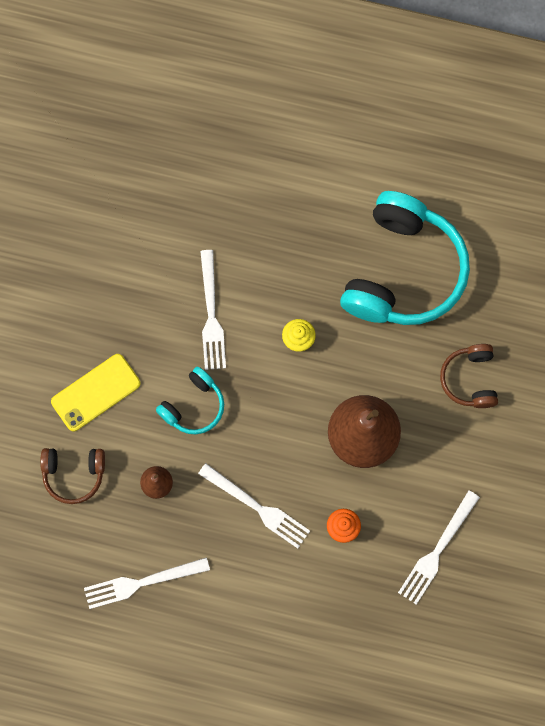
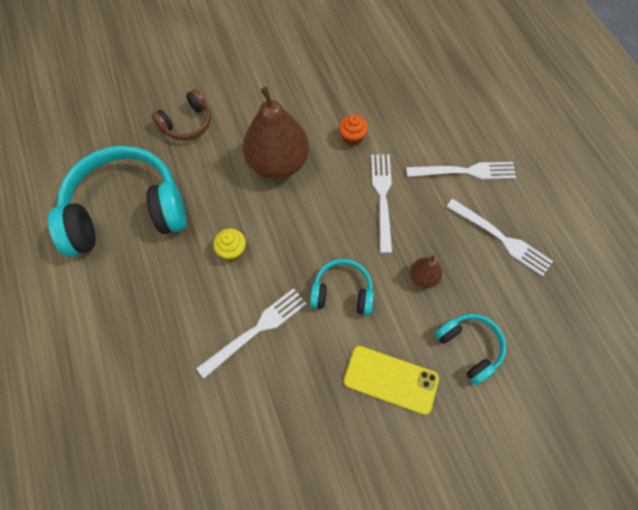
camera: 125 degrees left, 10 degrees down
brown headphones [40,448,105,504] -> turquoise headphones [435,314,506,385]
white fork [398,490,480,605] -> white fork moved to [406,162,516,180]

